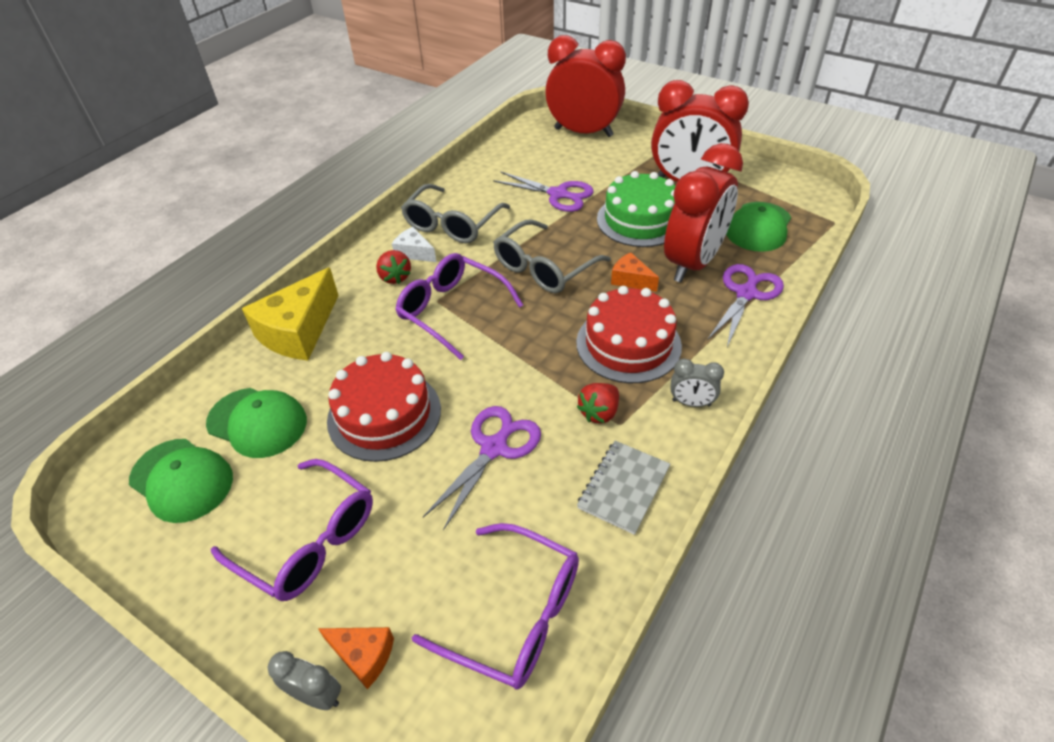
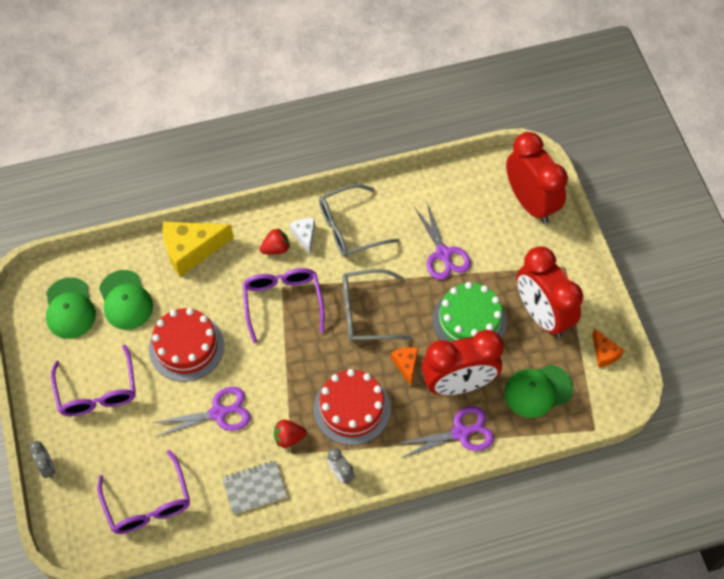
camera: 40 degrees right, 15 degrees up
orange cheese [318,627,394,689] -> orange cheese moved to [592,329,624,367]
red strawberry [376,250,411,284] -> red strawberry turned 135 degrees counterclockwise [260,228,290,254]

